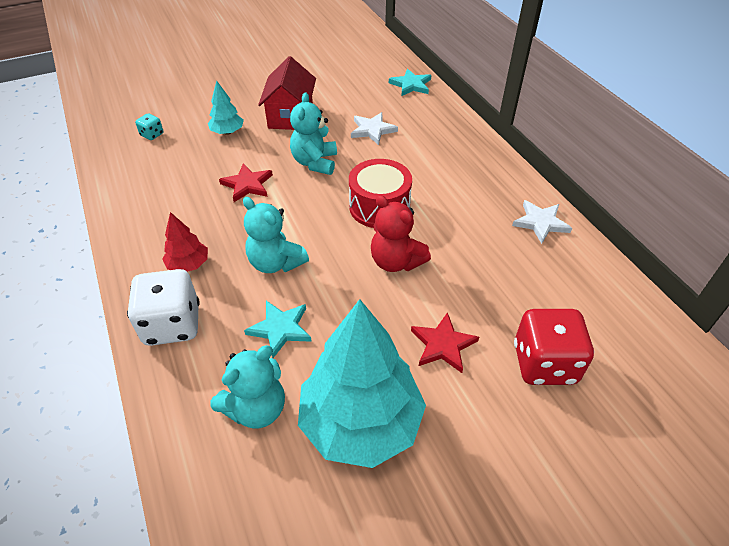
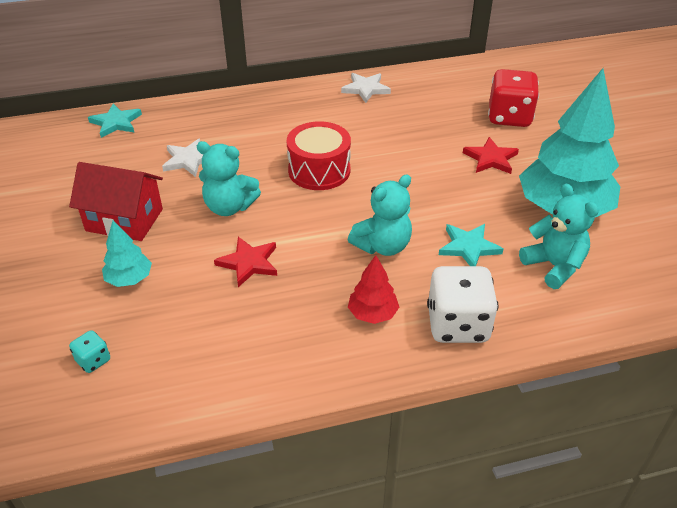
camera: 80 degrees left, 5 degrees down
red teddy bear [371,195,431,272] -> none

